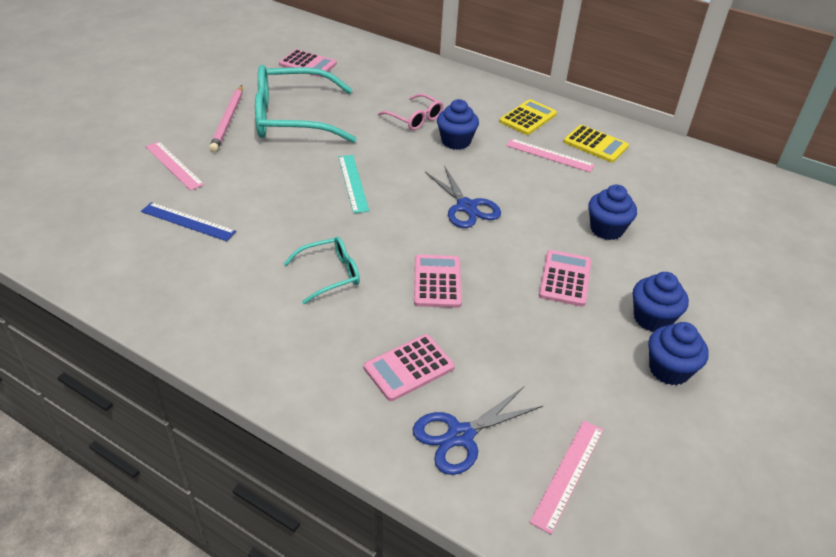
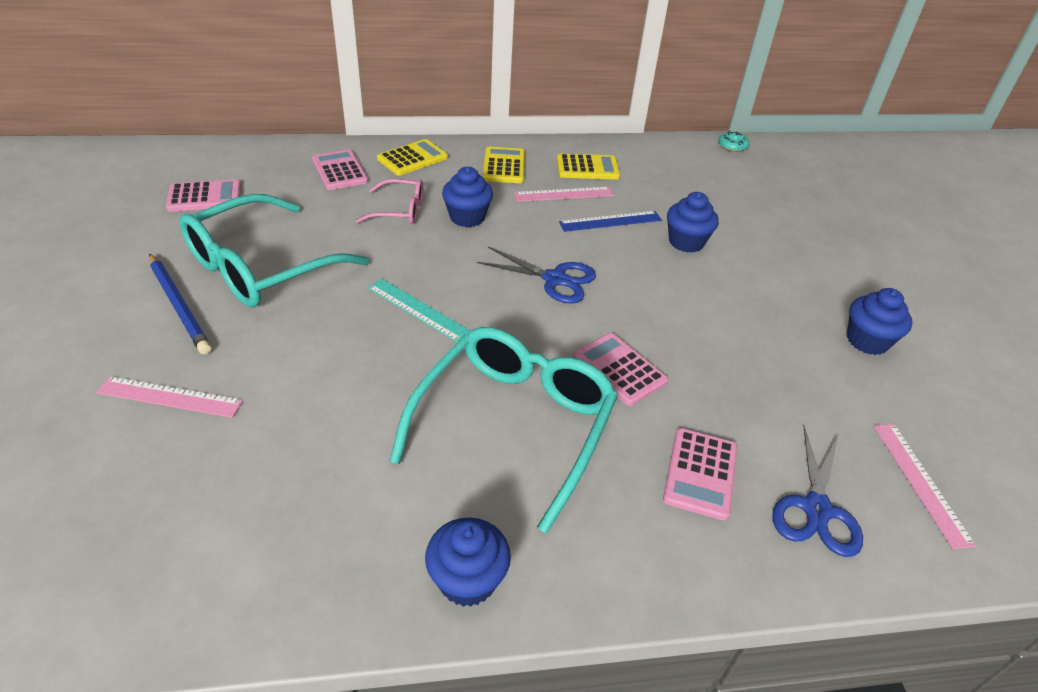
camera: 40 degrees left, 0 degrees up
blue ruler [141,202,236,241] -> blue ruler moved to [559,211,662,232]
pink pencil [209,85,243,152] -> blue pencil [149,254,211,354]
turquoise glasses [284,237,360,304] -> turquoise glasses [390,327,618,534], size x2.01
pink calculator [539,250,592,307] -> pink calculator moved to [312,149,368,190]
blue cupcake [633,272,689,332] -> blue cupcake moved to [425,517,511,607]
none -> yellow calculator [377,139,448,176]
none -> turquoise donut [718,131,750,152]

